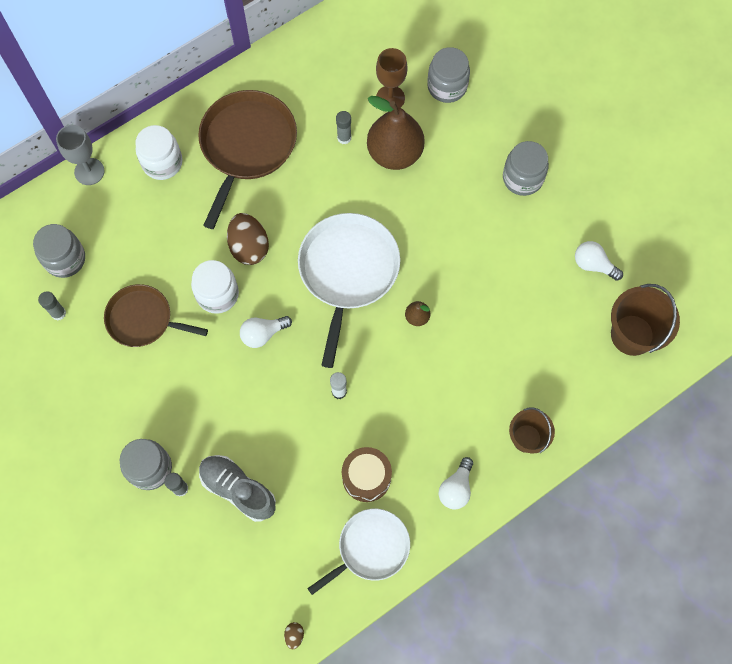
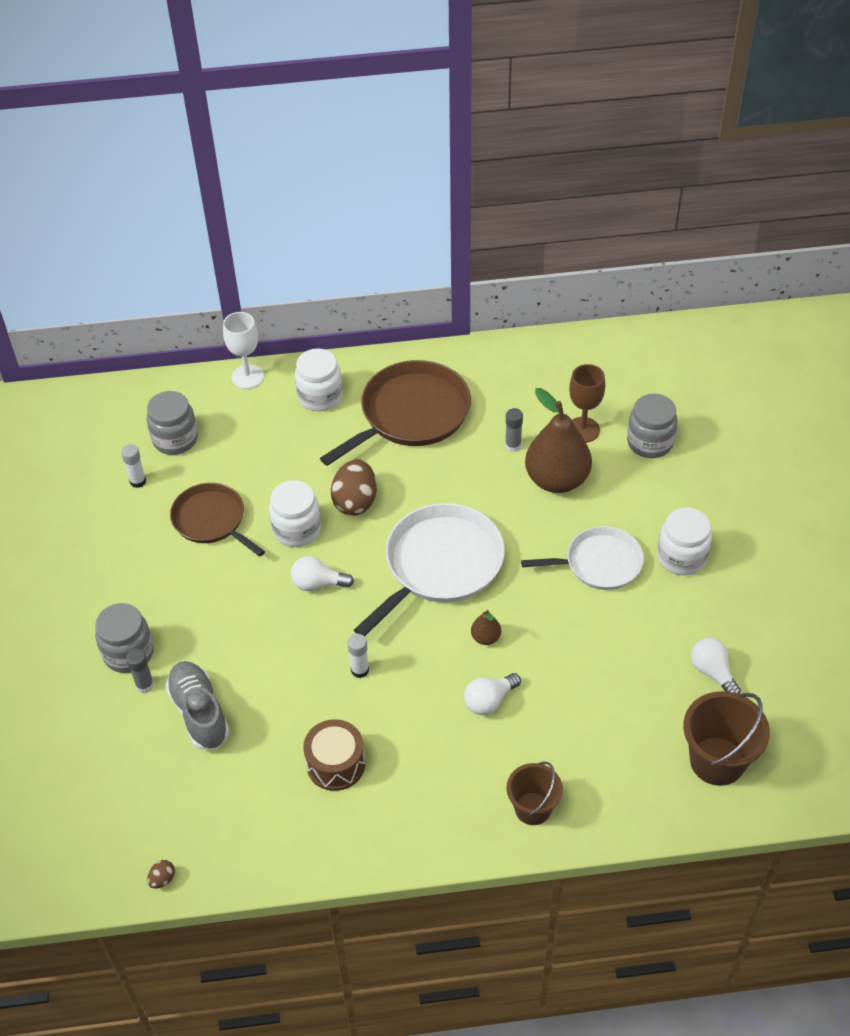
camera: 30 degrees right, 20 degrees down
grey glue stick [38,291,66,321] -> white glue stick [121,444,146,488]
grey goblet [56,125,104,185] -> white goblet [223,312,264,389]
white pan [307,509,410,595] -> white pan moved to [521,526,644,590]
white light bulb [439,457,473,510] -> white light bulb moved to [464,673,521,715]
grey jar [503,141,549,196] -> white jar [657,508,712,575]

